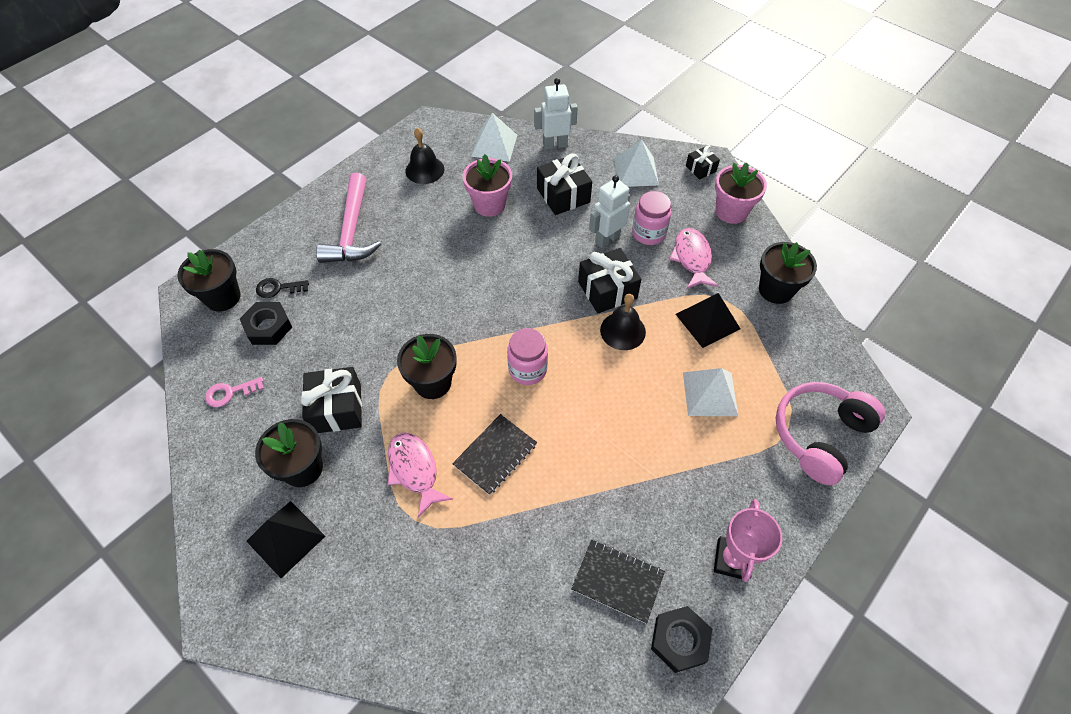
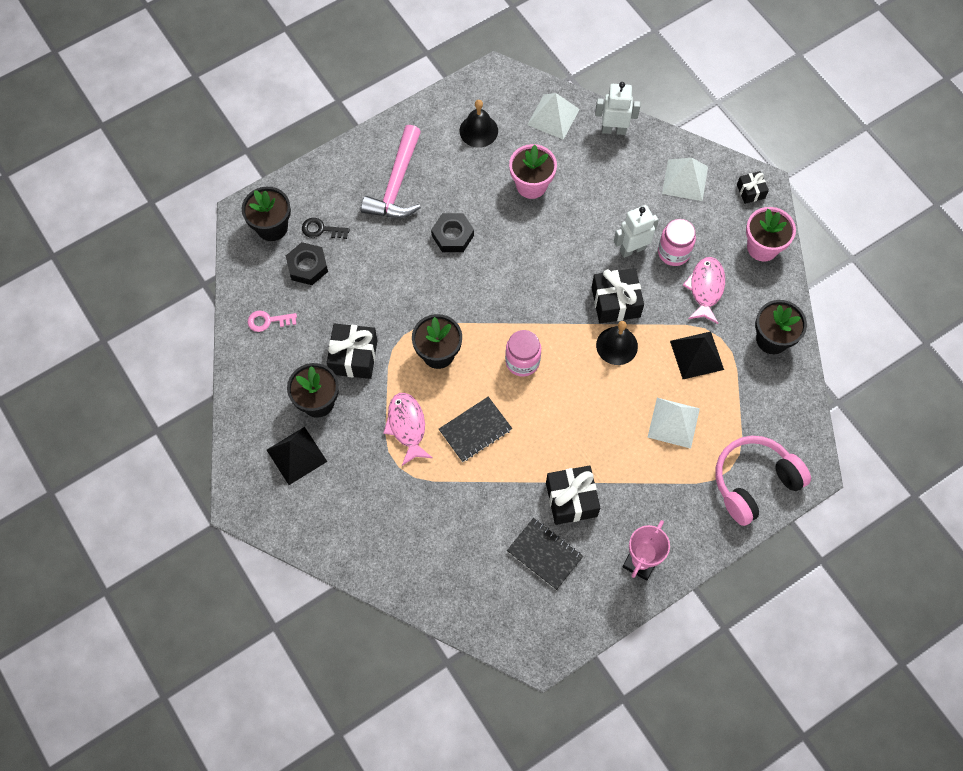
camera: 15 degrees right, 10 degrees up
black gift [537,153,592,215] -> black gift moved to [546,465,600,525]
black nut [651,606,712,673] -> black nut moved to [431,213,474,252]

